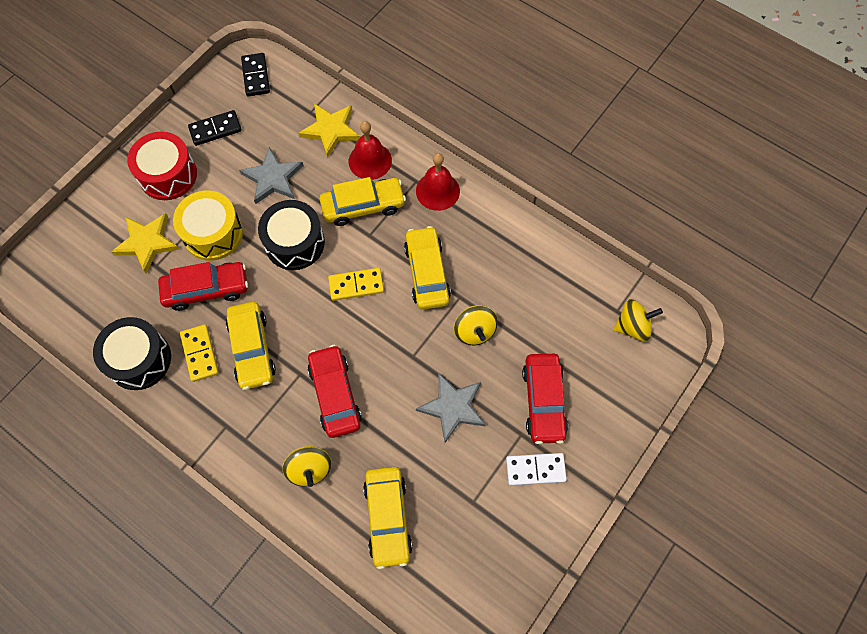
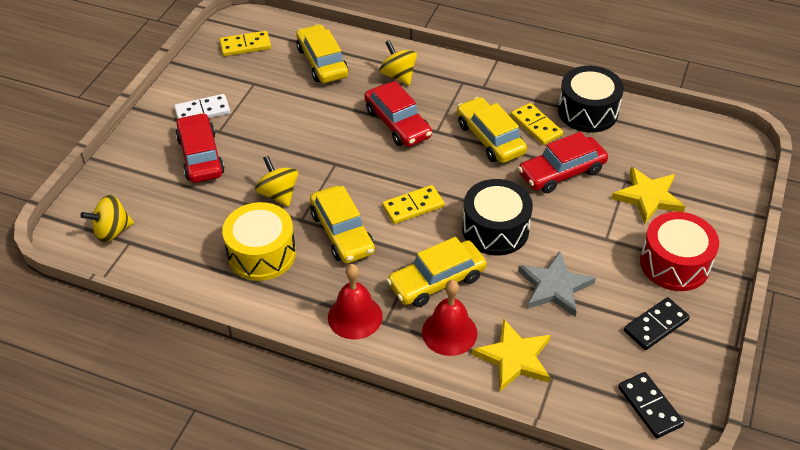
camera: 165 degrees right, 20 degrees down
yellow drum [173,190,243,261] -> yellow drum moved to [222,202,296,281]
grey star [416,372,486,443] -> none
none -> yellow domino [220,31,271,56]

